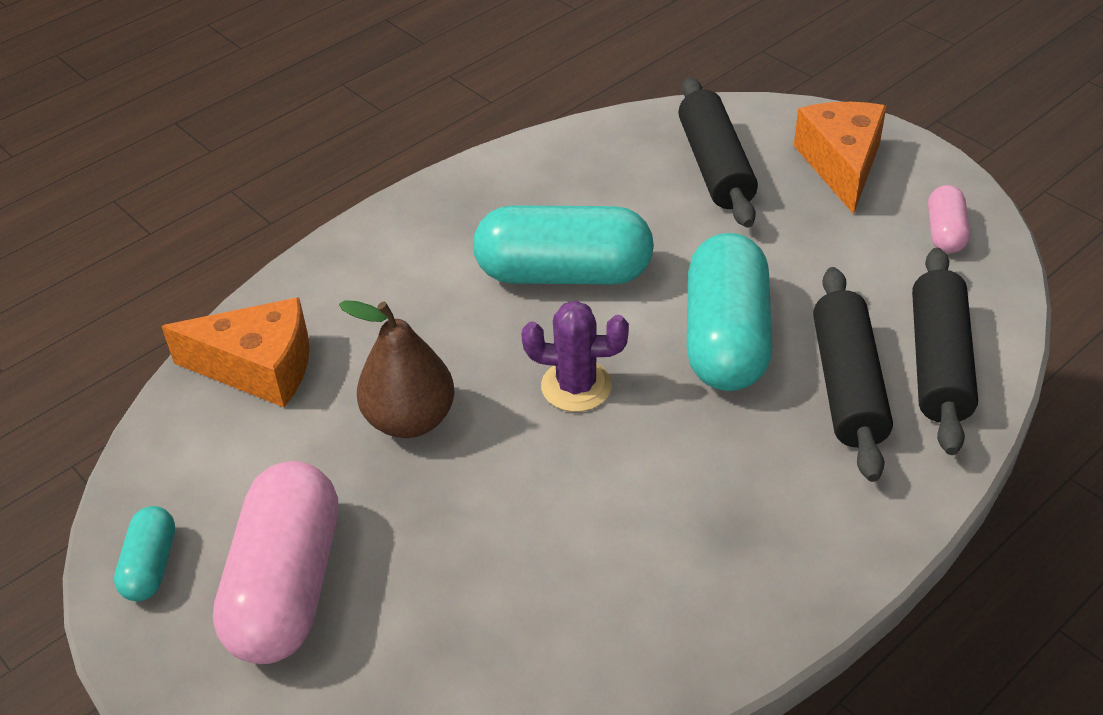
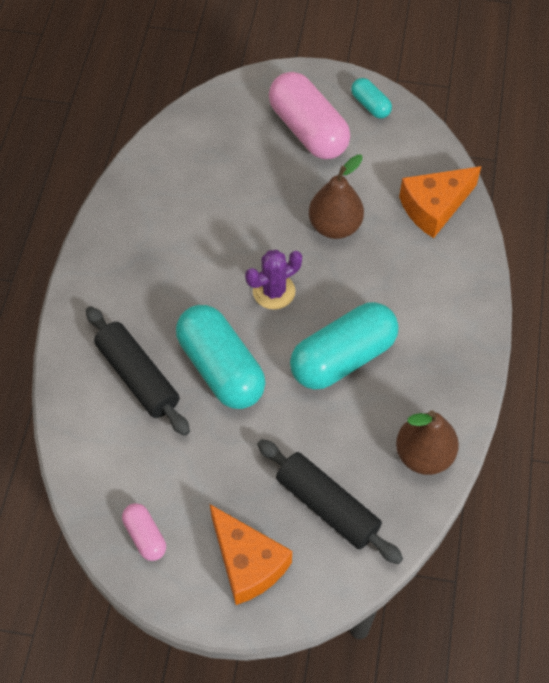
camera: 140 degrees right, 15 degrees up
black rolling pin [912,248,978,455] -> none
none -> brown pear [396,410,459,475]

